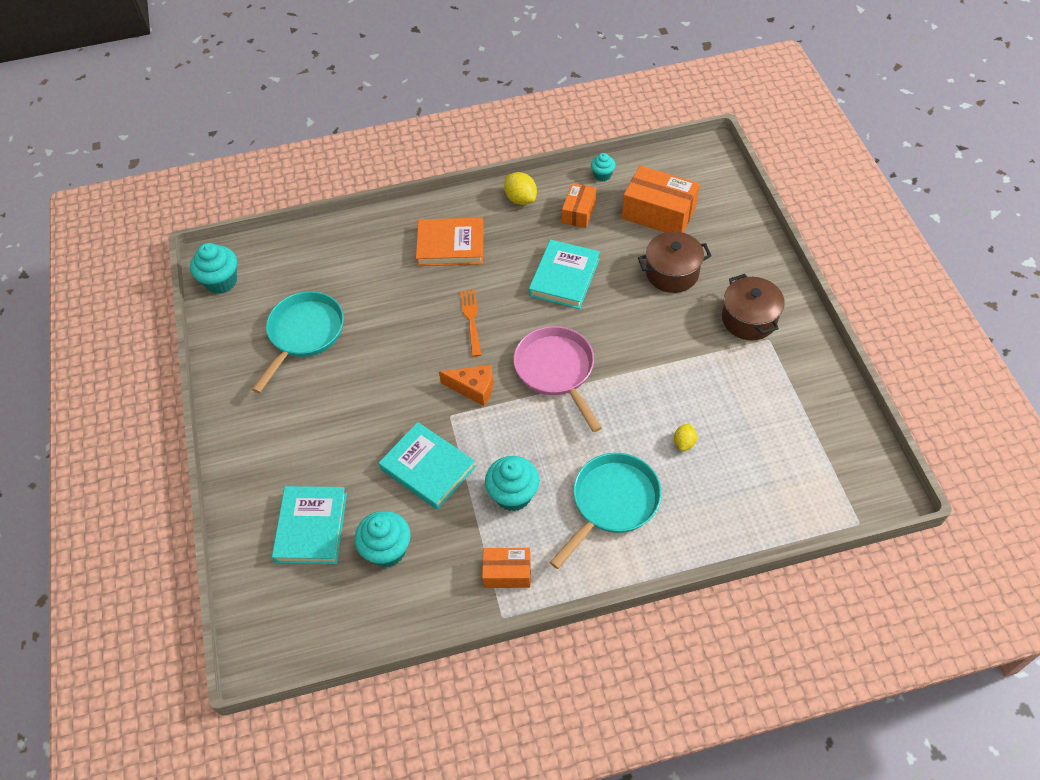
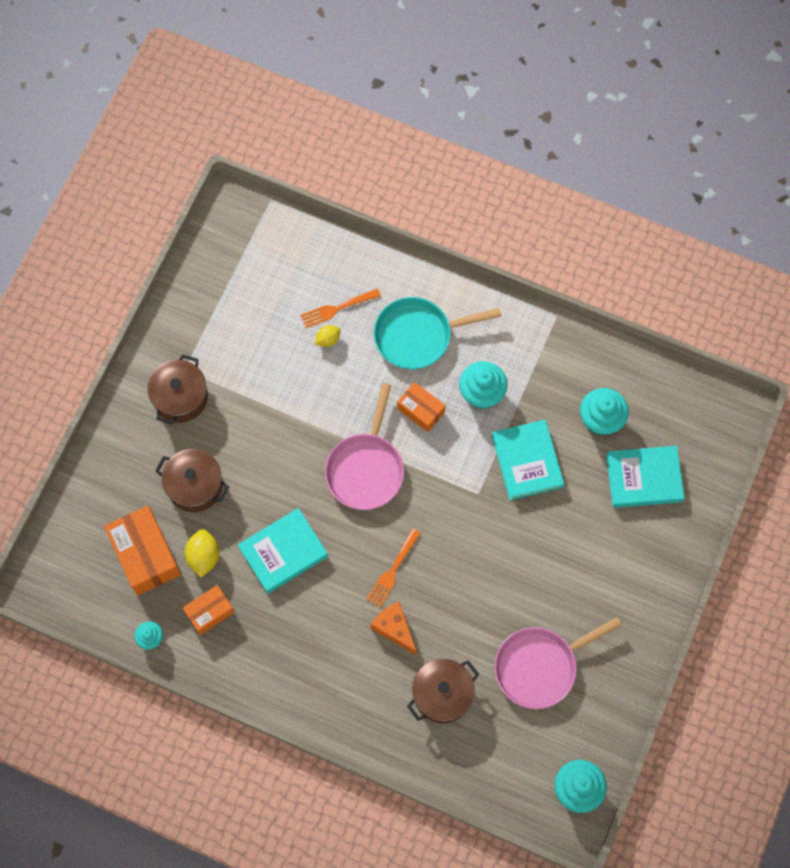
camera: 145 degrees left, 15 degrees up
turquoise pan [252,291,344,393] -> pink pan [494,617,622,709]
turquoise book [272,486,347,564] -> turquoise book turned 45 degrees clockwise [606,446,684,508]
orange book [416,217,484,266] -> none
orange cheese [439,364,493,406] -> orange cheese moved to [370,602,417,655]
orange box [482,548,531,588] -> orange box moved to [397,382,445,432]
yellow lemon [504,172,537,205] -> yellow lemon moved to [185,529,219,578]
none -> orange fork [300,289,381,328]
none -> brown pot [407,659,479,723]

